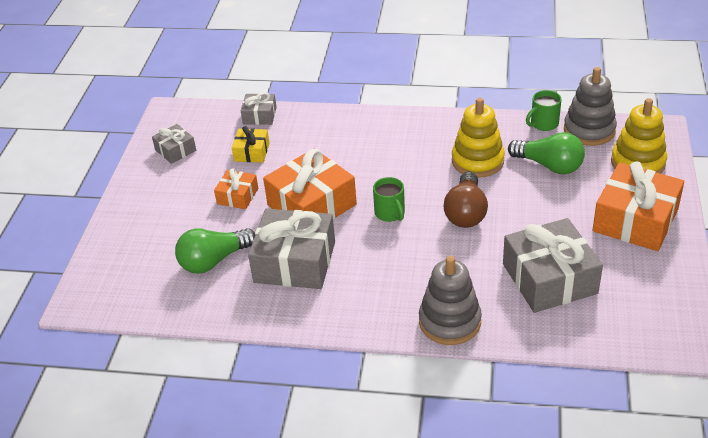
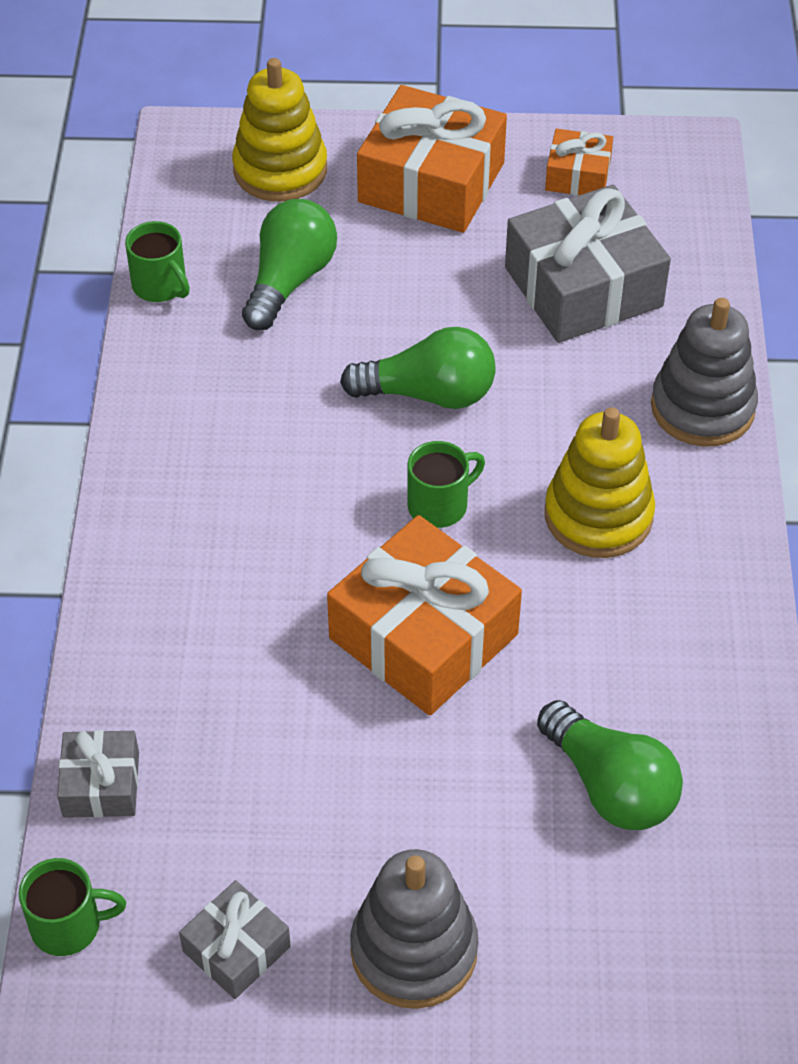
camera: 100 degrees left, 10 degrees up
orange gift [214,168,258,209] -> orange gift moved to [545,129,613,195]
yellow gift [232,126,269,163] -> none
grey gift [248,208,335,289] -> none
brown light bulb [444,172,488,228] -> green light bulb [340,327,496,409]
yellow stacking toy [452,98,505,178] -> yellow stacking toy moved to [545,407,655,558]
grey stacking toy [564,67,617,146] -> grey stacking toy moved to [350,849,478,1009]
none -> green mug [19,858,126,956]

